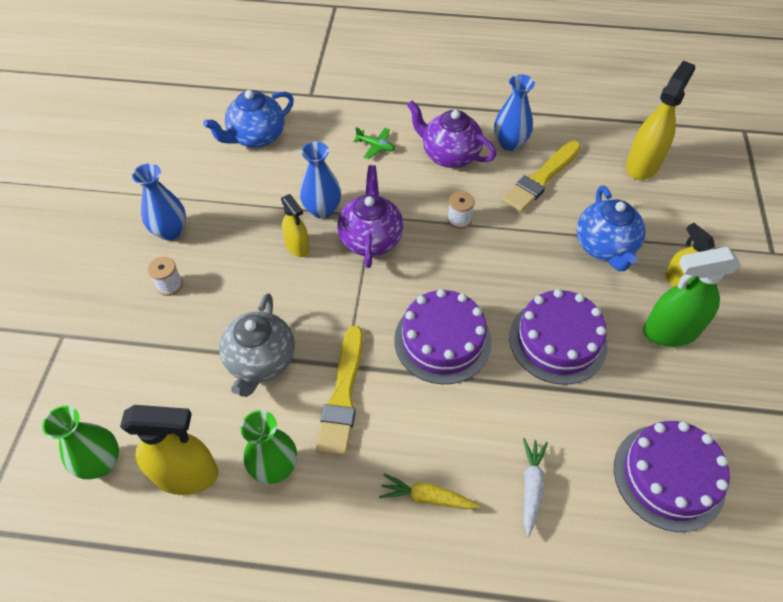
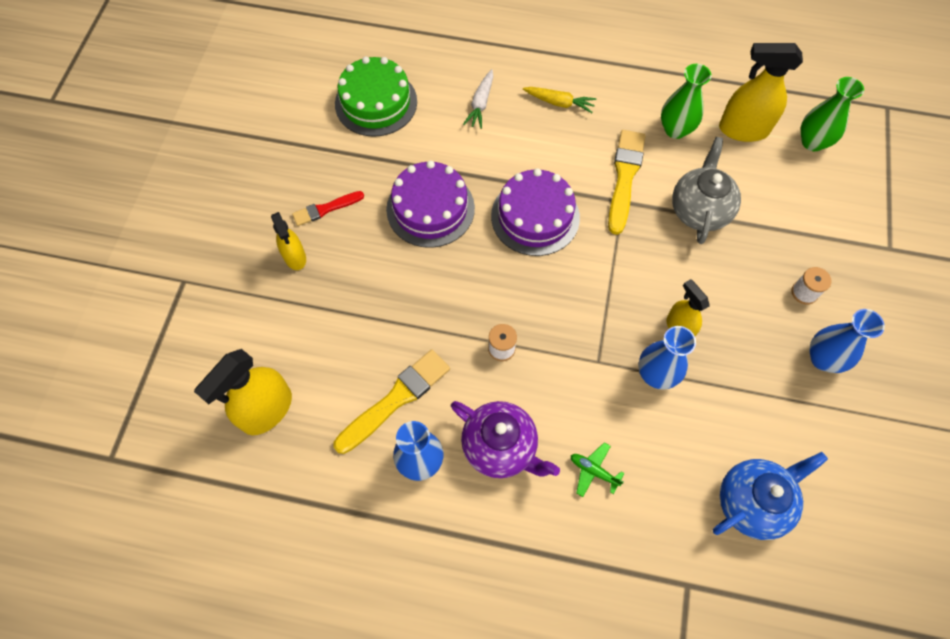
camera: 175 degrees left, 10 degrees up
purple teapot [337,165,404,268] -> none
blue teapot [576,186,645,271] -> none
purple cake [614,421,730,532] -> green cake [335,56,417,137]
green spray bottle [643,247,741,347] -> red brush [292,191,364,226]

